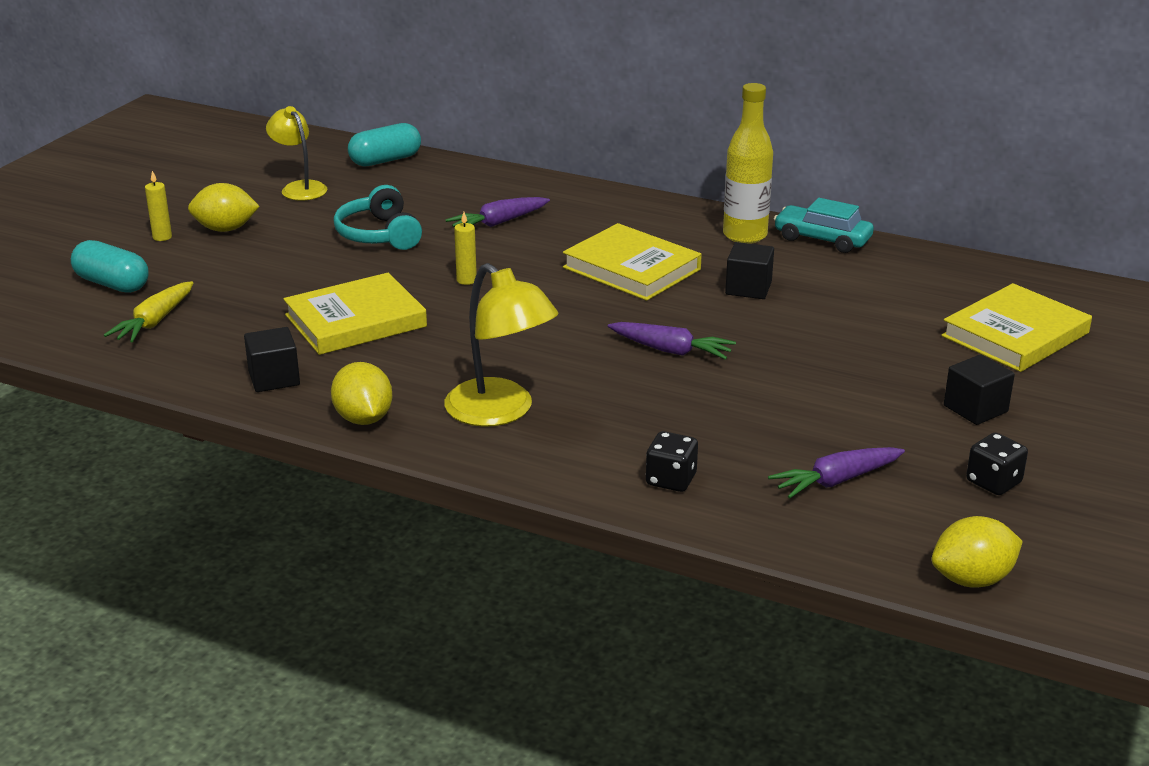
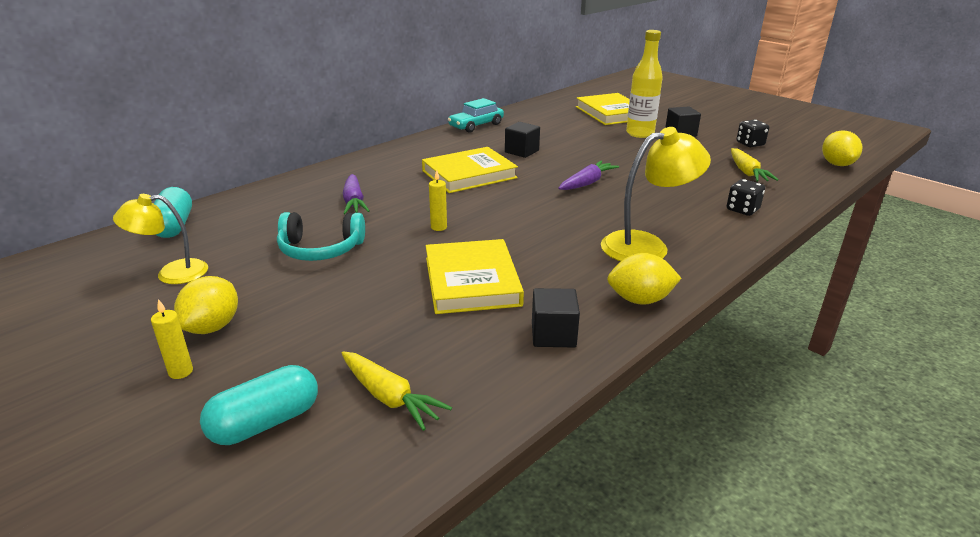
camera: 70 degrees left, 0 degrees up
yellow bottle [723,83,773,244] -> yellow bottle moved to [626,30,663,138]
purple carrot [768,447,905,499] -> yellow carrot [731,148,779,182]

